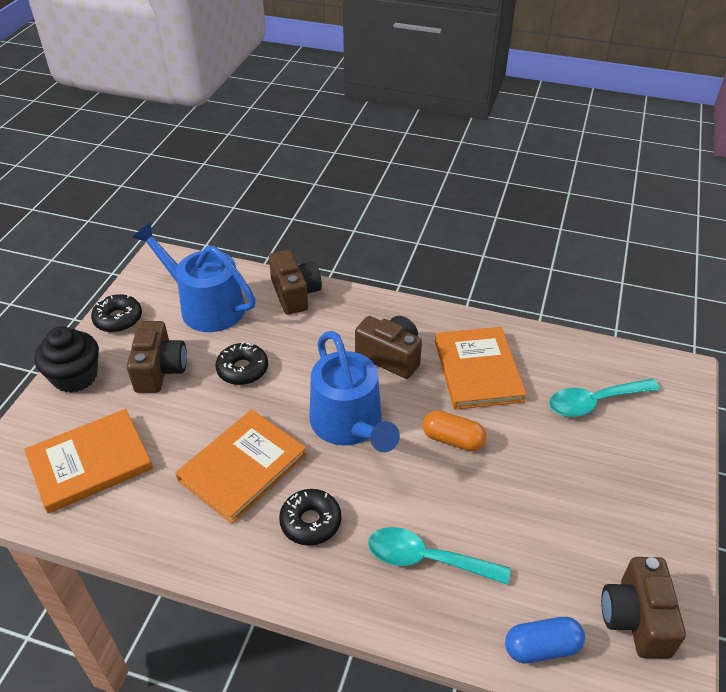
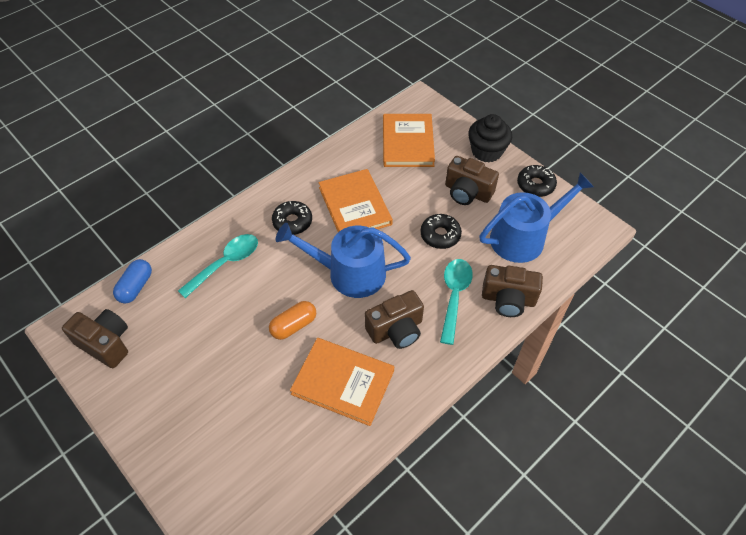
camera: 120 degrees right, 10 degrees up
turquoise spoon [549,379,660,417] -> turquoise spoon moved to [440,259,473,345]

